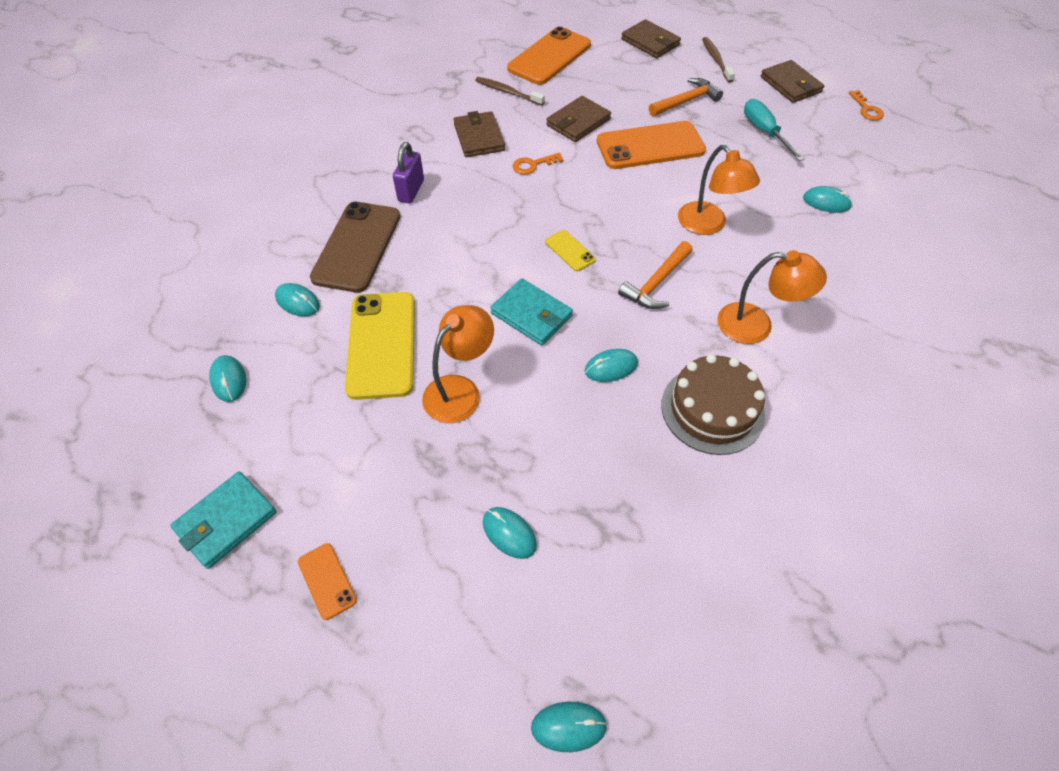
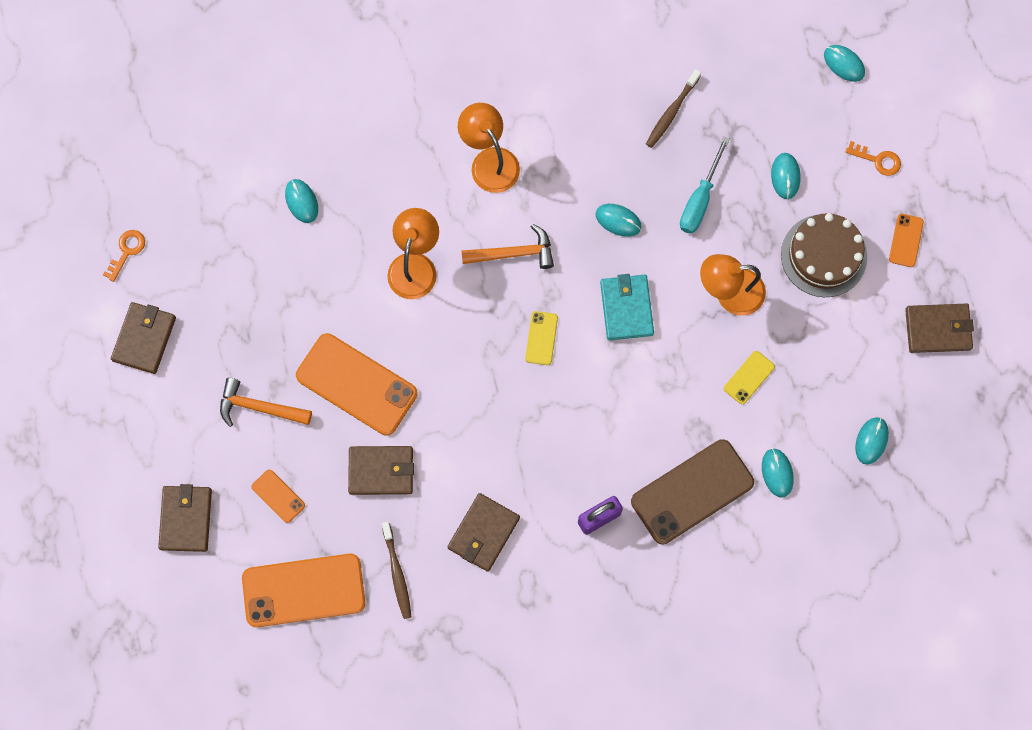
camera: 135 degrees left, 20 degrees up
turquoise wallet [170,472,277,569] -> brown wallet [905,304,974,353]
yellow phone [345,292,415,400] -> yellow phone [724,351,775,404], size x0.46
orange key [513,153,564,175] -> orange key moved to [846,141,901,176]
brown cake [661,354,765,455] -> brown cake moved to [781,213,867,297]
brown toothbrush [702,37,735,83] -> brown toothbrush moved to [646,69,701,148]
turquoise screwdriver [744,99,805,161] -> turquoise screwdriver moved to [680,137,730,234]
none -> orange phone [251,470,305,523]

